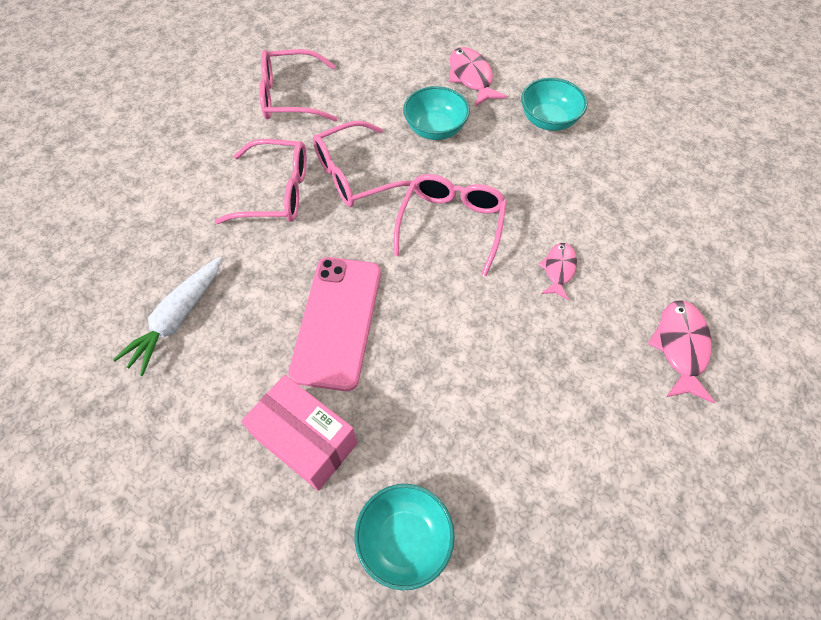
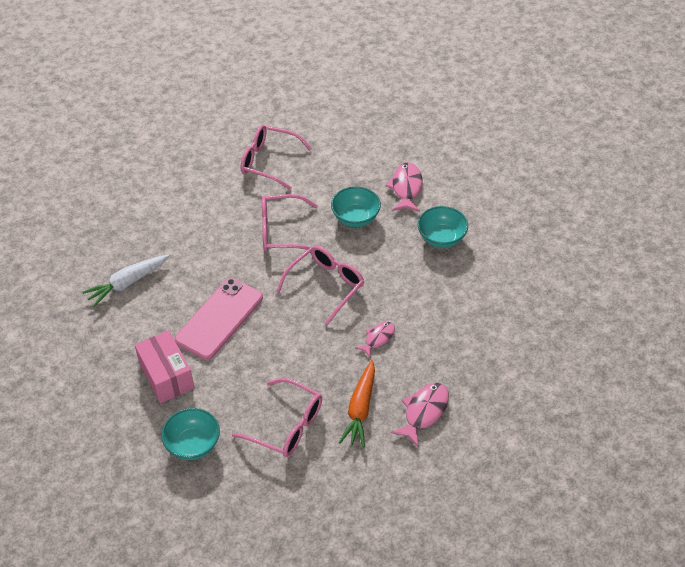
camera: 25 degrees right, 10 degrees down
pink glasses [215,139,307,224] -> pink glasses moved to [232,378,322,457]
none -> orange carrot [339,360,375,448]

